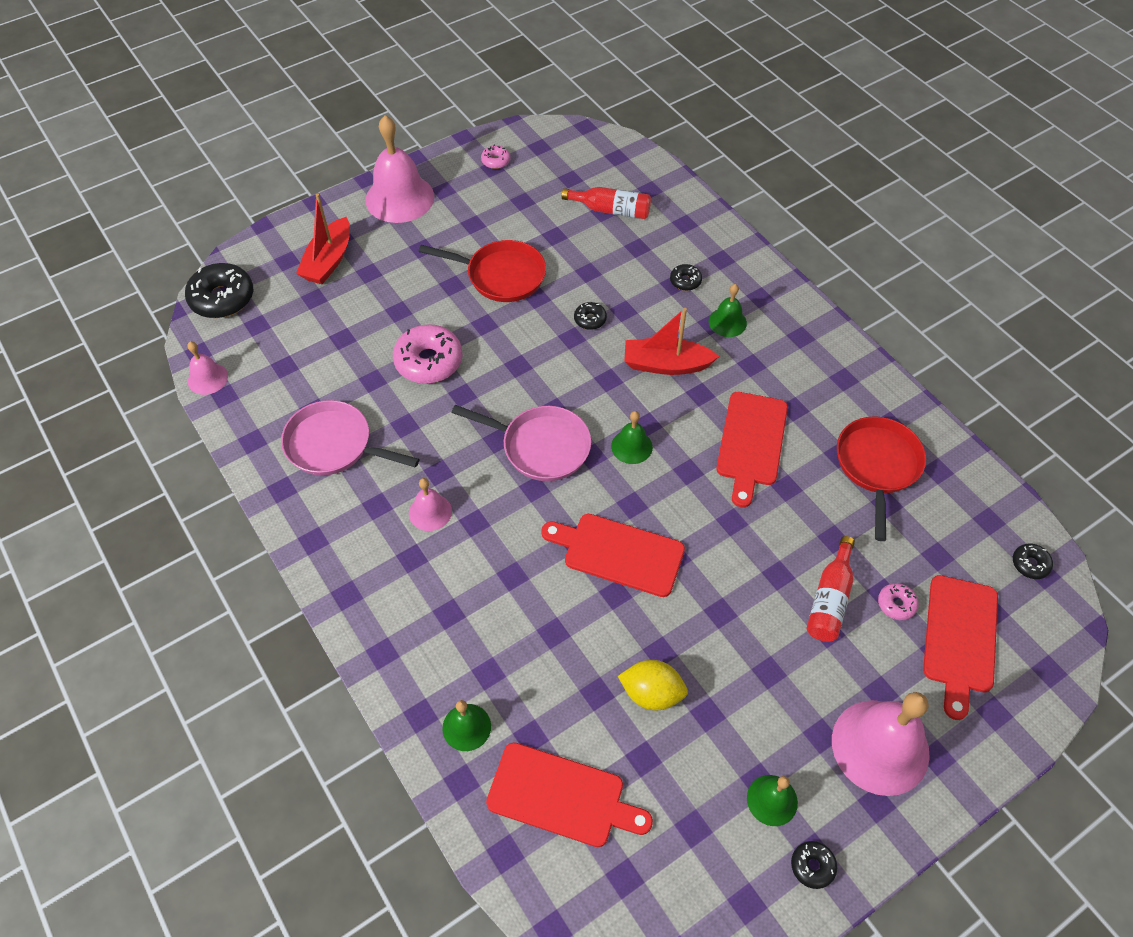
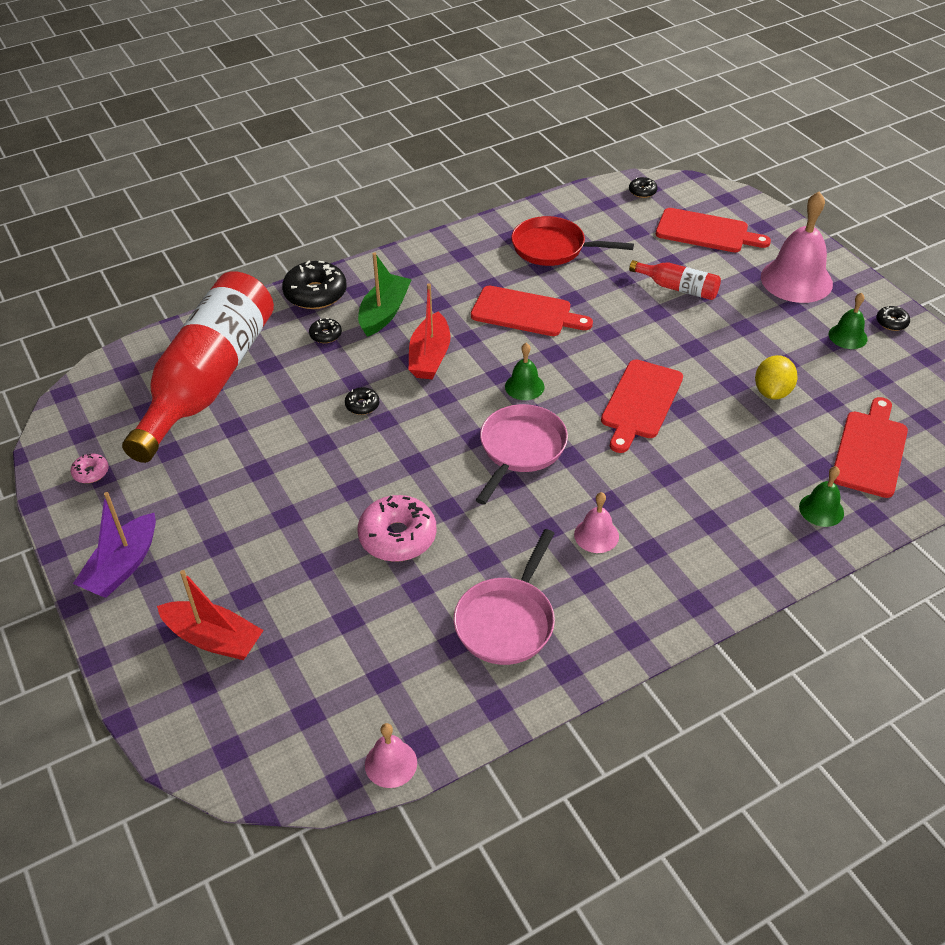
camera: 85 degrees left, 10 degrees down
black donut [185,263,253,318] -> black donut moved to [282,261,347,309]
pink bell [366,115,434,223] -> purple boat [73,492,156,598]
red pan [419,240,546,302] -> none
red bottle [562,187,651,219] -> red bottle [122,271,274,463], size x2.41
green bell [709,284,747,337] -> green boat [358,253,412,337]
pink donut [878,583,919,620] -> none

